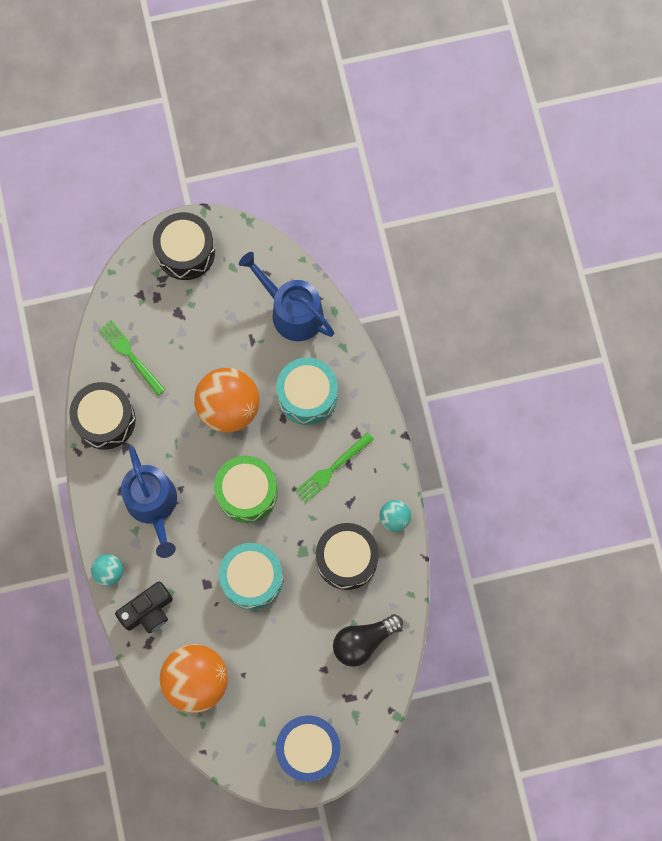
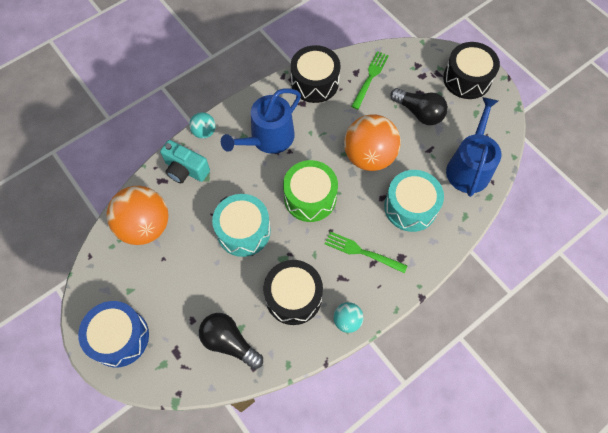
camera: 65 degrees right, 10 degrees down
black camera [115,582,173,633] -> turquoise camera [160,140,210,183]
none -> black light bulb [390,88,448,125]

